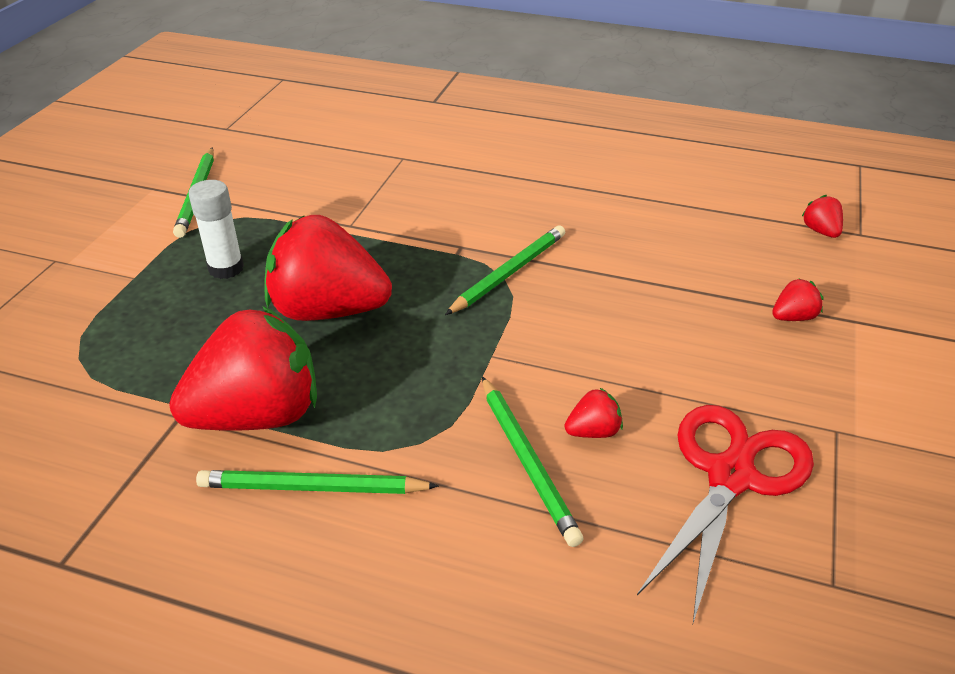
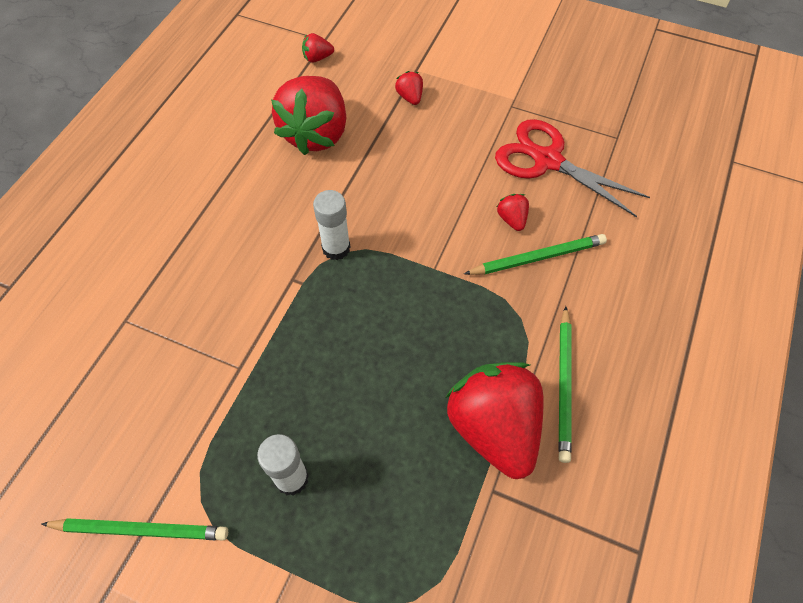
camera: 85 degrees left, 20 degrees up
red strawberry [264,215,392,321] -> red strawberry moved to [271,76,346,155]
green pencil [445,225,565,315] -> white glue stick [313,190,350,260]

